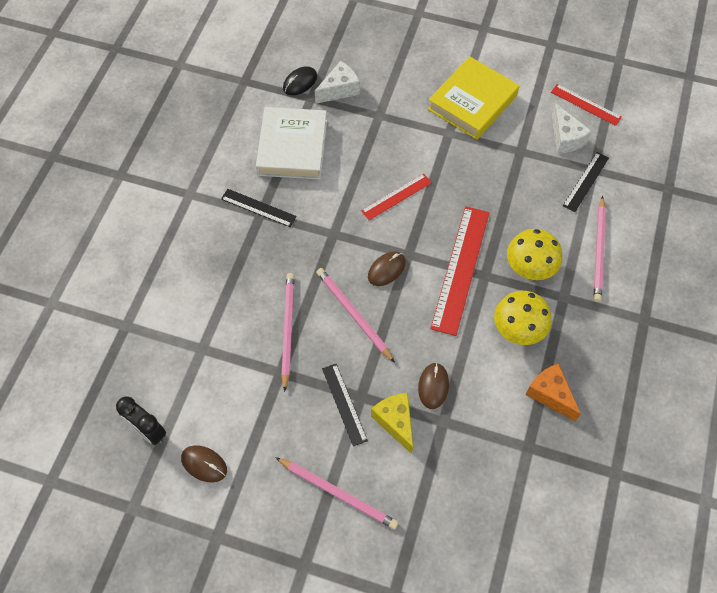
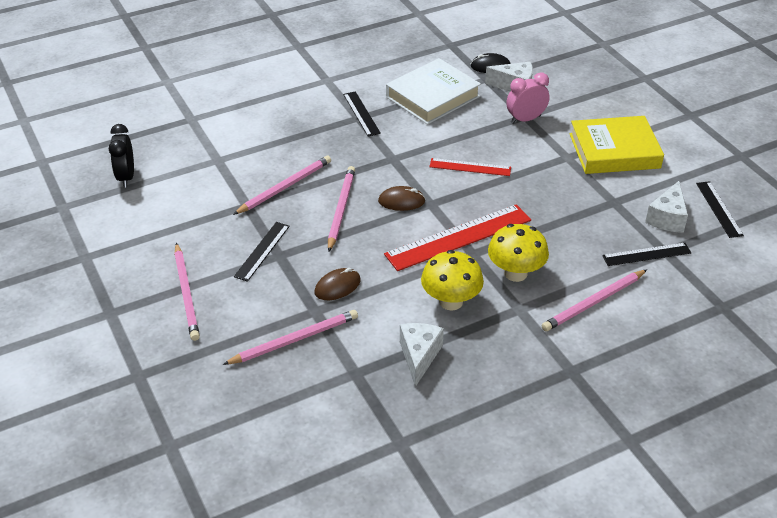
camera: 45 degrees right, 20 degrees down
brown mouse [181,445,227,482] -> none
yellow cheese [371,393,413,454] -> none
orange cheese [525,363,581,421] -> white cheese [400,323,444,387]
red ruler [551,84,622,126] -> black ruler [696,181,744,238]
none -> pink pencil [223,310,358,365]
none -> pink clock [506,73,550,123]

